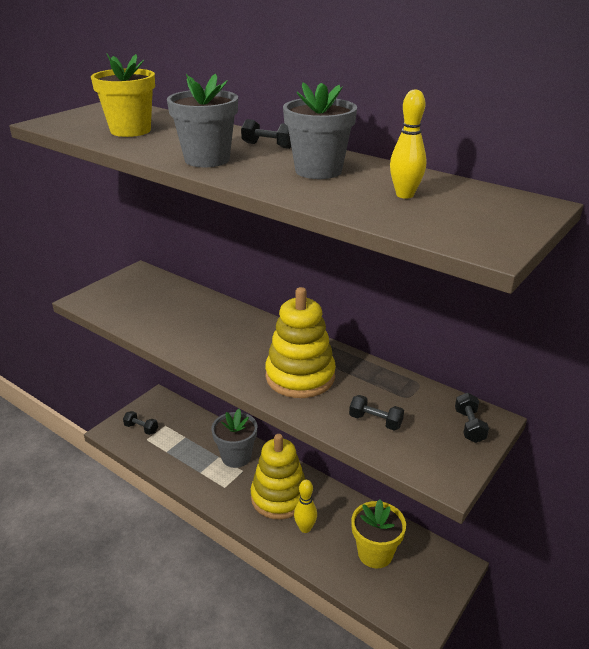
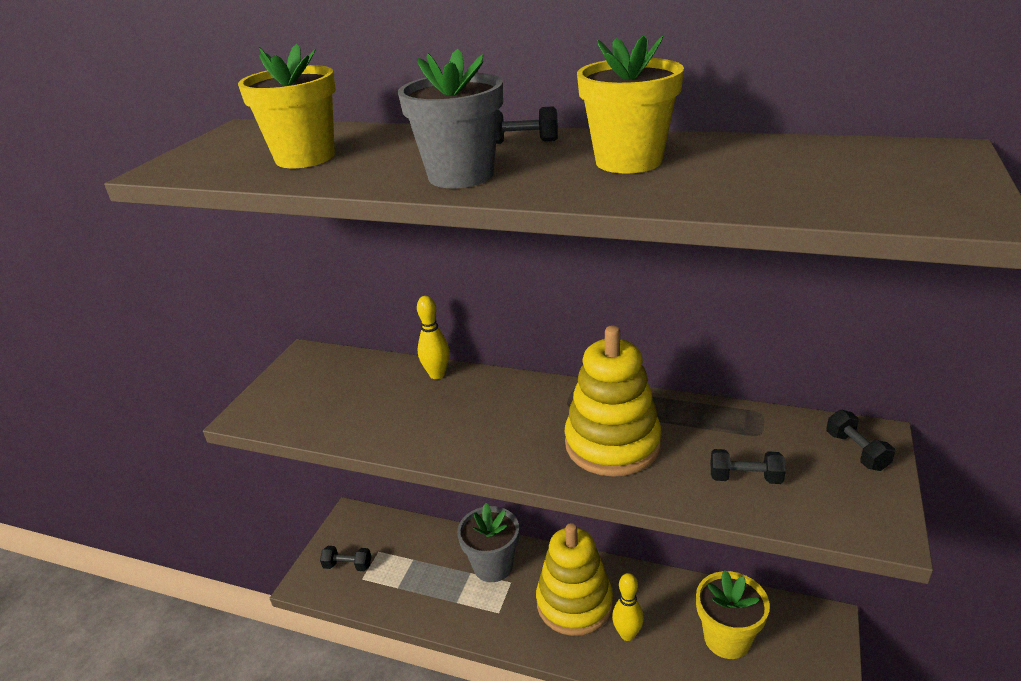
camera: 15 degrees left, 0 degrees up
grey flower pot [283,82,357,179] -> yellow flower pot [577,36,684,174]
yellow bowling pin [390,89,427,199] -> yellow bowling pin moved to [417,296,450,379]

